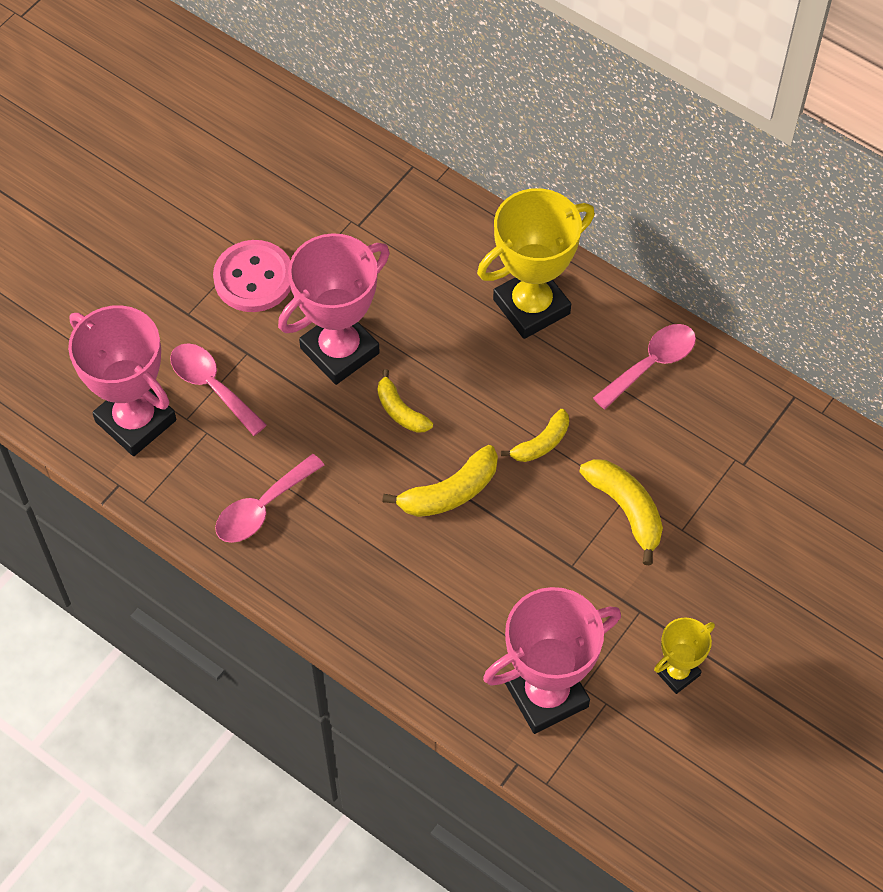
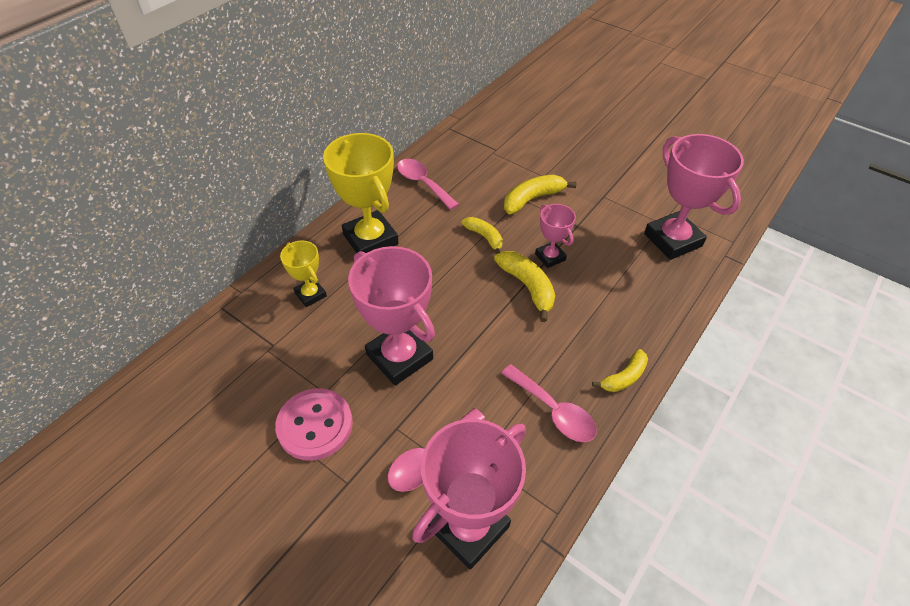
camera: 90 degrees left, 10 degrees down
yellow banana [378,369,433,433] -> yellow banana moved to [592,349,648,392]
yellow trophy [654,617,715,694] -> yellow trophy moved to [280,241,327,307]
none -> pink trophy [535,204,576,268]

